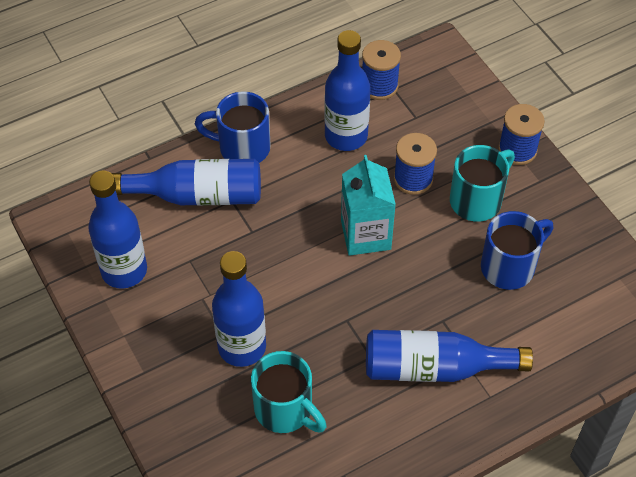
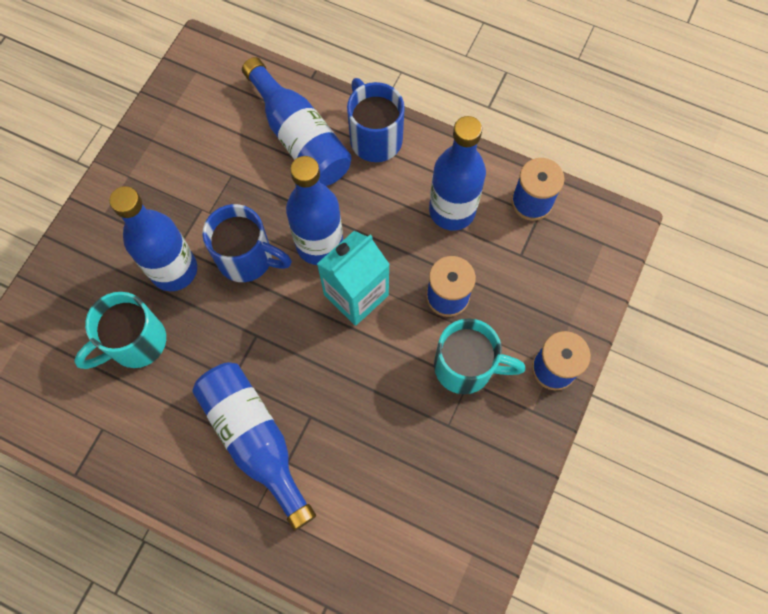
camera: 55 degrees right, 15 degrees up
blue bottle [88,170,147,289] -> blue bottle moved to [286,156,343,265]
turquoise mug [251,351,327,433] -> turquoise mug turned 45 degrees clockwise [74,292,166,369]
blue mug [481,211,553,290] -> blue mug moved to [202,204,292,282]

